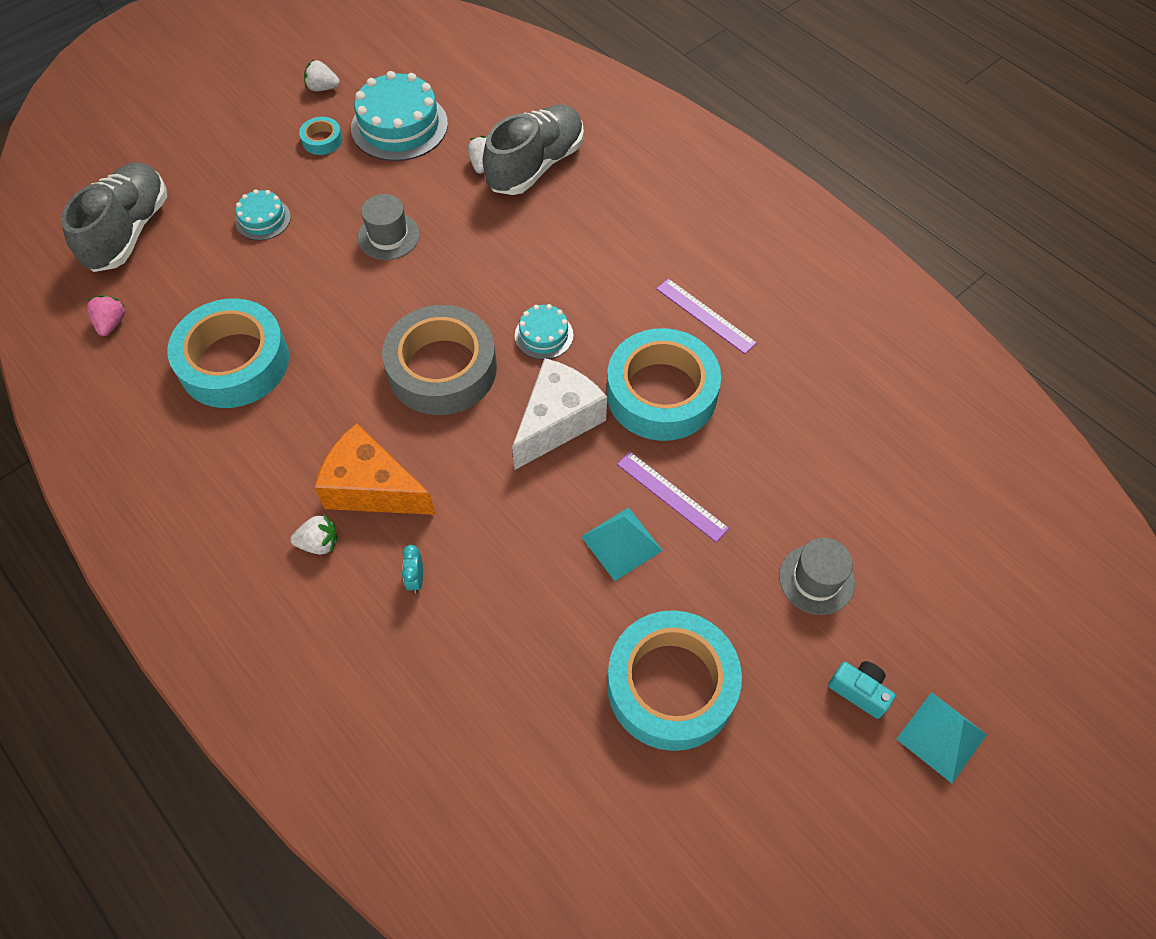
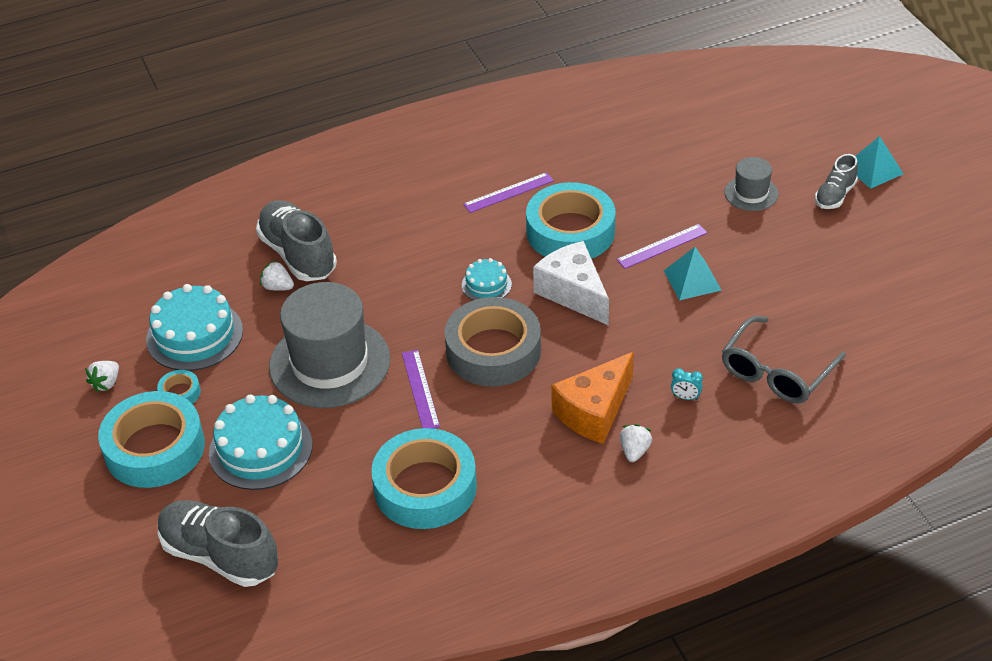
camera: 70 degrees left, 15 degrees down
pink strawberry [87,295,126,336] -> none
turquoise cake [235,190,291,240] -> turquoise cake [209,394,313,490], size x1.88
grey hat [358,194,420,260] -> grey hat [269,282,390,408], size x2.07
turquoise tape [607,610,742,751] -> turquoise tape moved to [98,391,205,488]
turquoise camera [828,661,896,719] -> grey shoe [815,154,858,209]
none -> purple ruler [402,350,440,428]
none -> grey glasses [722,316,846,404]

